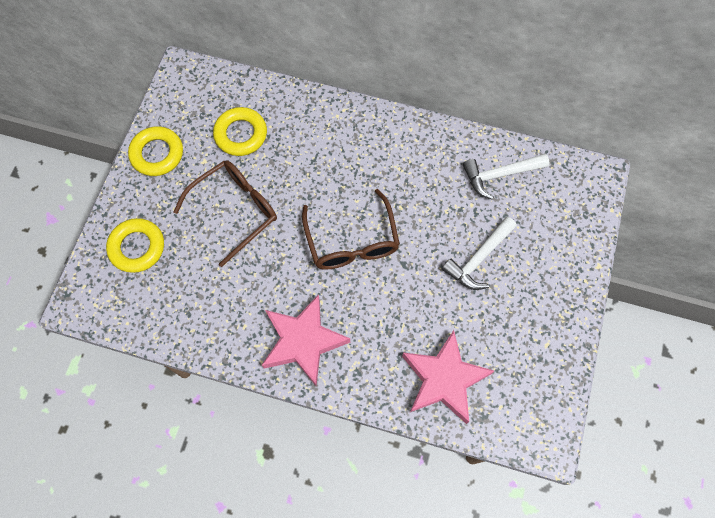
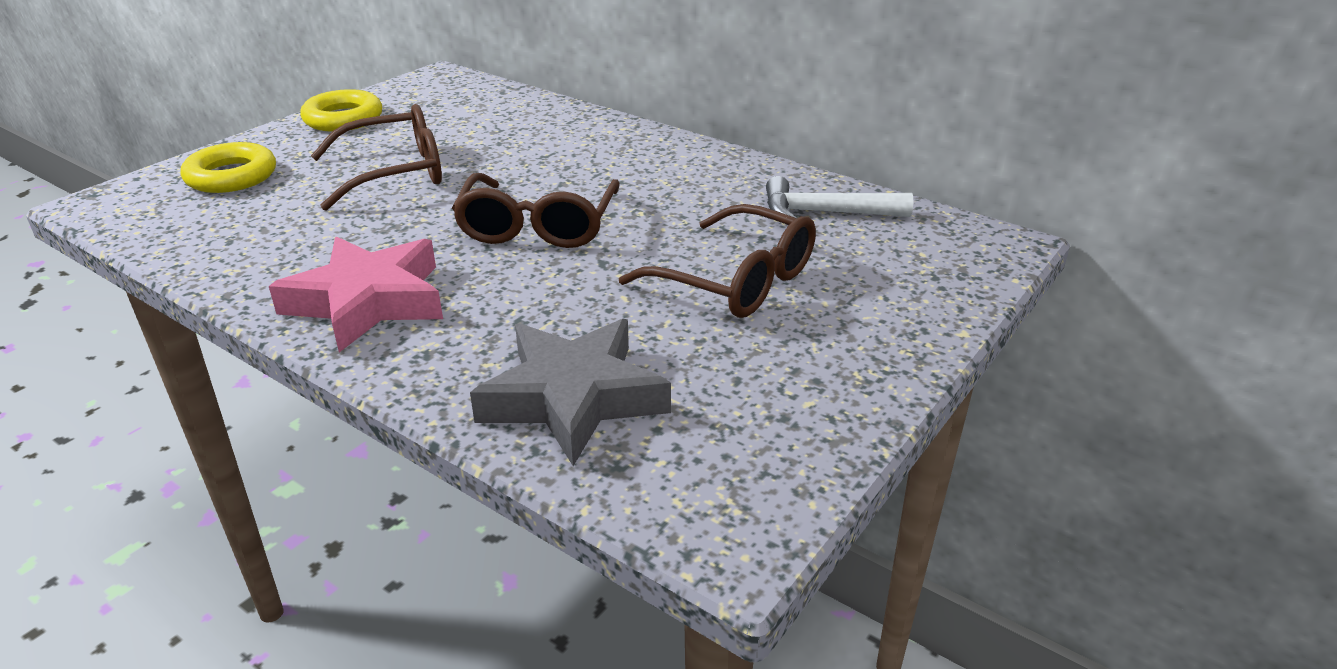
camera: 20 degrees right, 35 degrees down
yellow ring [213,107,267,156] -> none
pink star [402,330,494,424] -> grey star [470,319,671,466]
white hammer [442,217,517,290] -> brown glasses [619,204,816,318]

